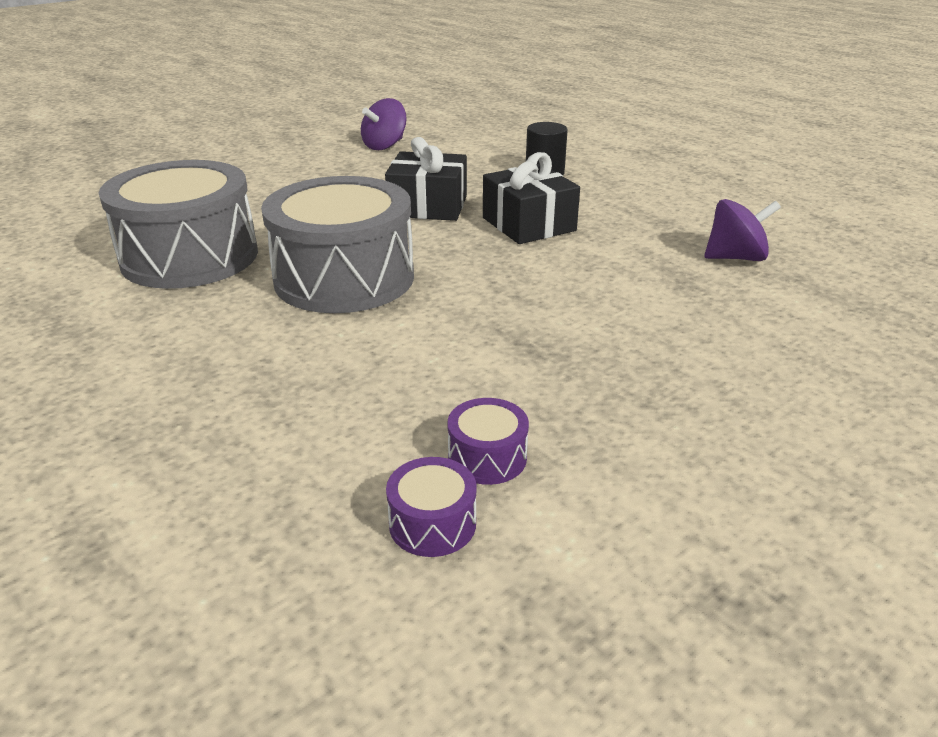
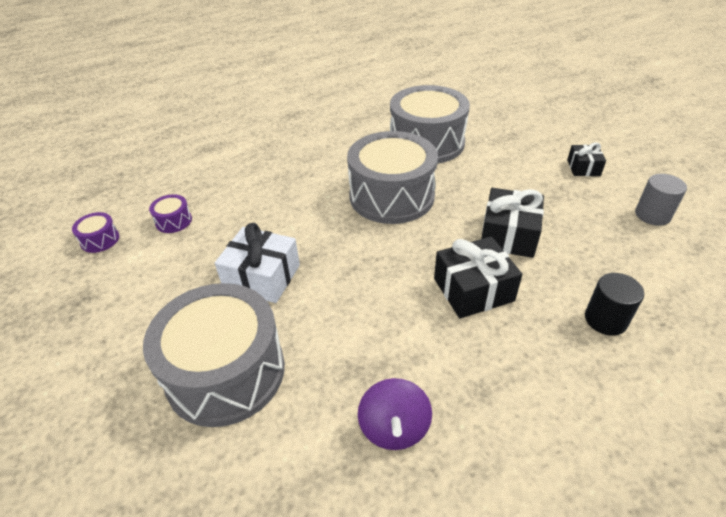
camera: 100 degrees right, 10 degrees up
purple spinning top [361,98,407,150] -> grey cylinder [635,174,687,226]
purple drum [447,398,529,485] -> purple drum moved to [72,212,119,253]
none -> grey drum [143,283,285,427]
none -> white gift [215,223,300,303]
none -> black gift [567,142,606,176]

